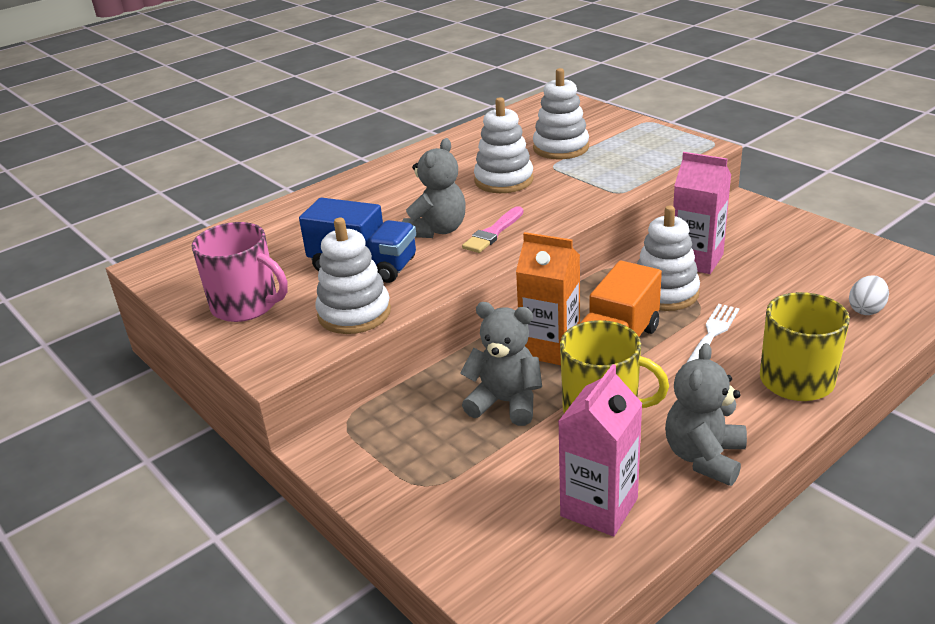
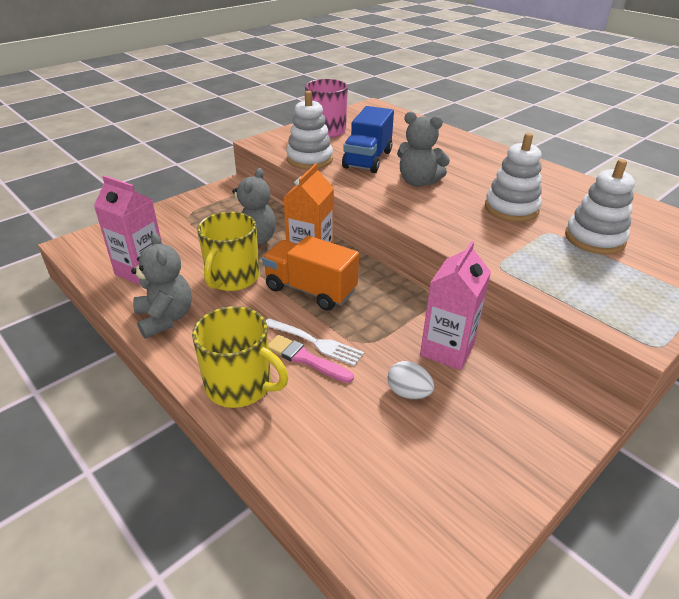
camera: 85 degrees right, 5 degrees up
pink brush [462,206,524,253] -> pink brush moved to [269,335,354,383]
white stacking toy [637,205,700,311] -> none
grey teddy bear [665,343,747,486] -> grey teddy bear turned 45 degrees clockwise [131,232,192,338]
white egg [849,275,889,315] -> white egg moved to [387,361,434,399]

